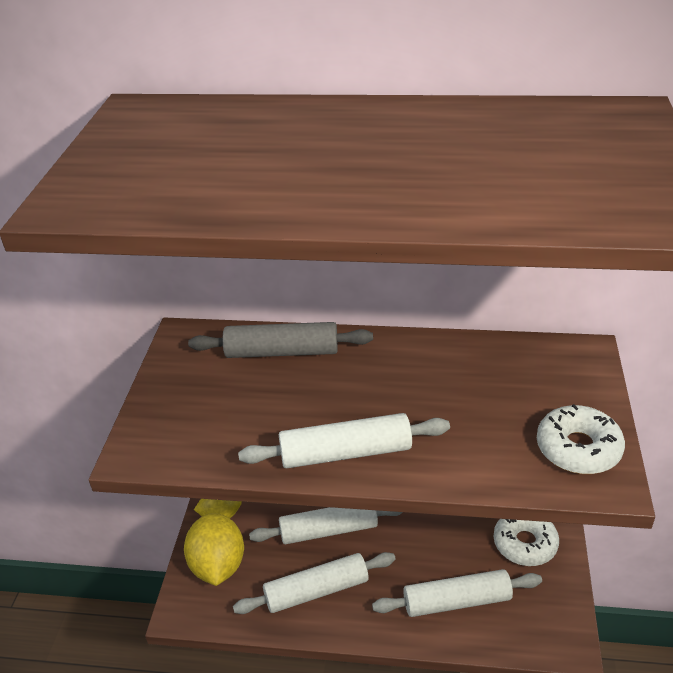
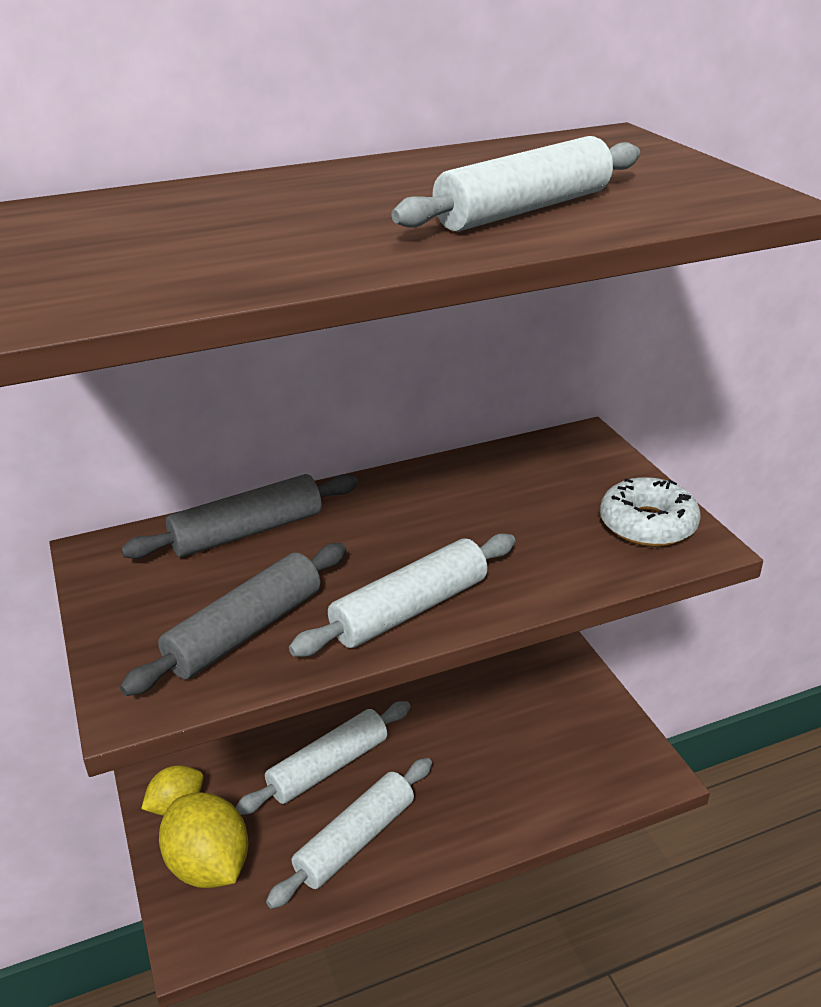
camera: 30 degrees left, 5 degrees down
white rolling pin [372,569,542,617] -> white rolling pin moved to [391,136,640,232]
white donut [494,519,559,566] -> none
none -> grey rolling pin [120,543,346,696]

